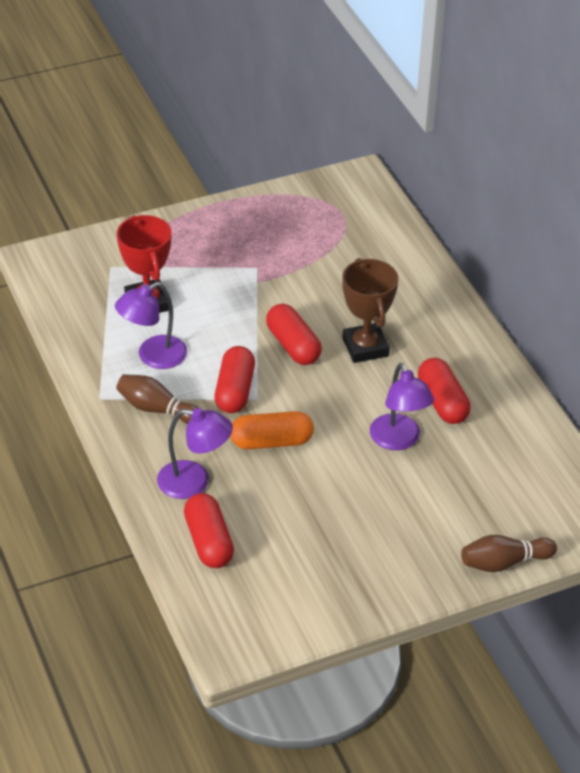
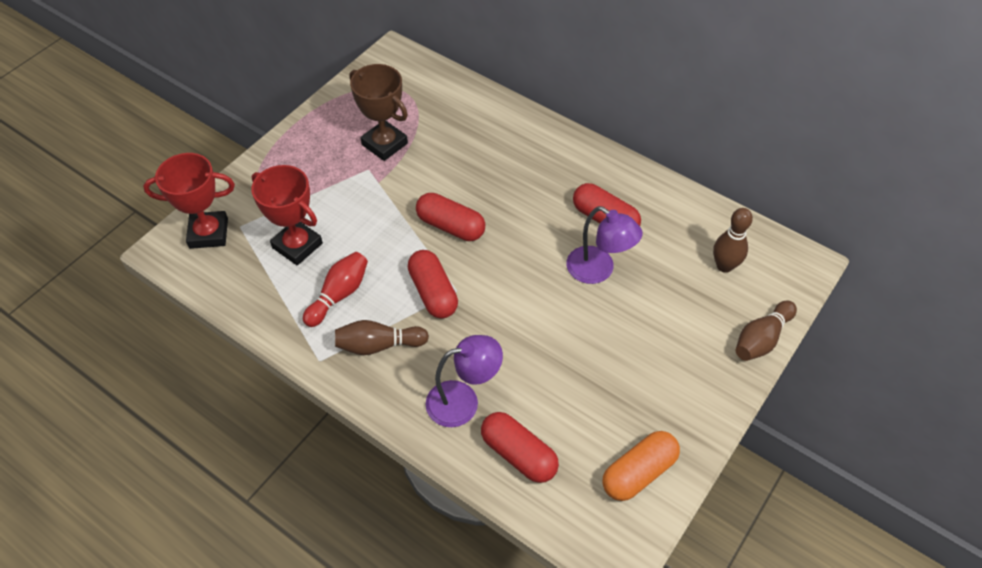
camera: 30 degrees left, 10 degrees up
purple lamp [115,282,187,369] -> red bowling pin [303,252,368,327]
orange capsule [230,411,314,449] -> orange capsule moved to [602,431,680,501]
brown trophy [342,258,398,363] -> brown trophy moved to [350,64,408,161]
none -> red trophy [143,153,235,249]
none -> brown bowling pin [713,208,753,273]

